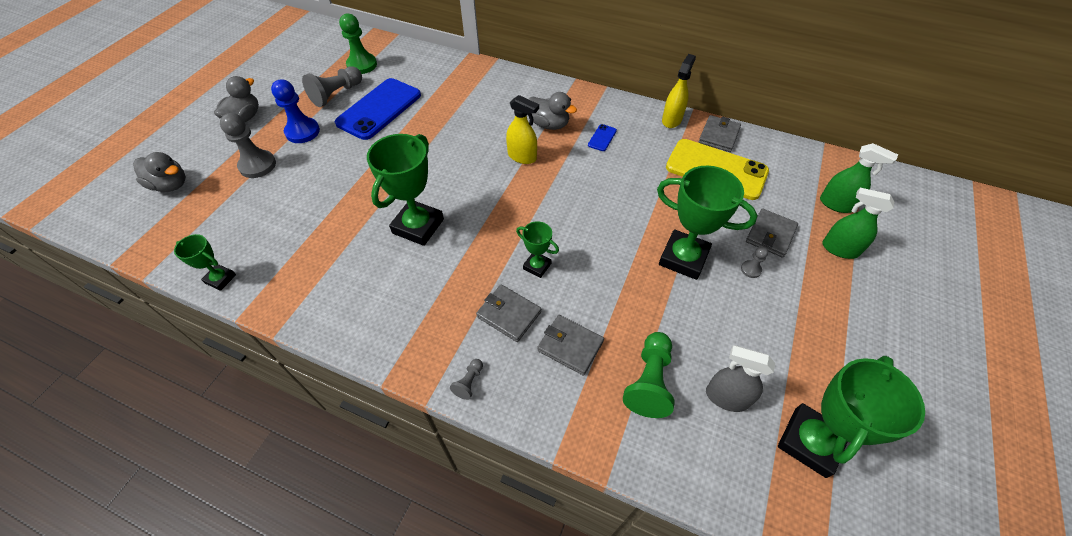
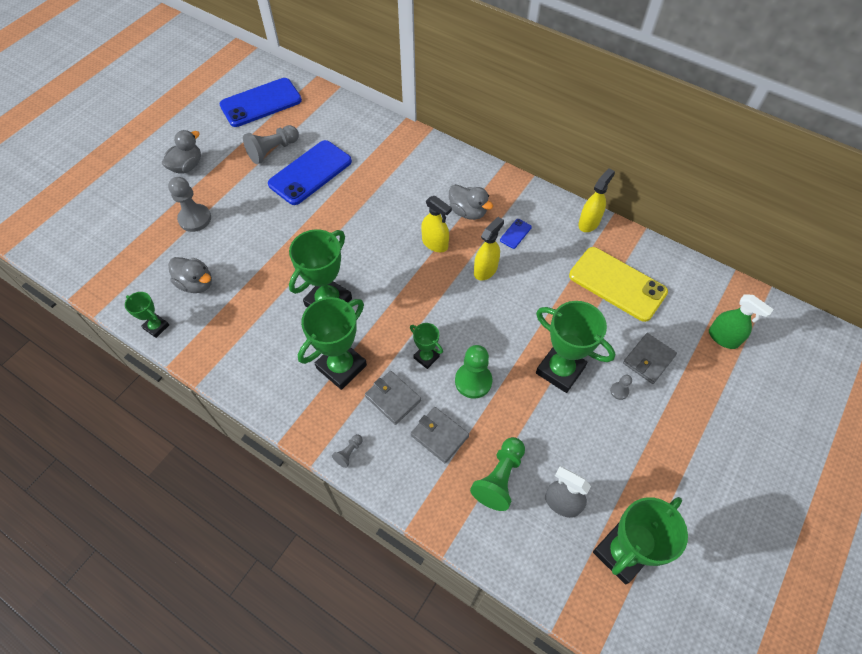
camera: 10 degrees right, 5 degrees up
grey duck [133,152,186,192] -> grey duck moved to [168,257,212,293]
blue pawn [271,79,320,143] -> none
green pawn [339,13,377,74] -> green pawn moved to [455,345,492,399]
grey wallet [699,115,741,152] -> none
green spray bottle [822,188,894,259] -> none
none -> blue phone [219,78,302,127]
none -> green trophy [298,297,367,390]
none -> yellow spray bottle [474,217,504,281]

